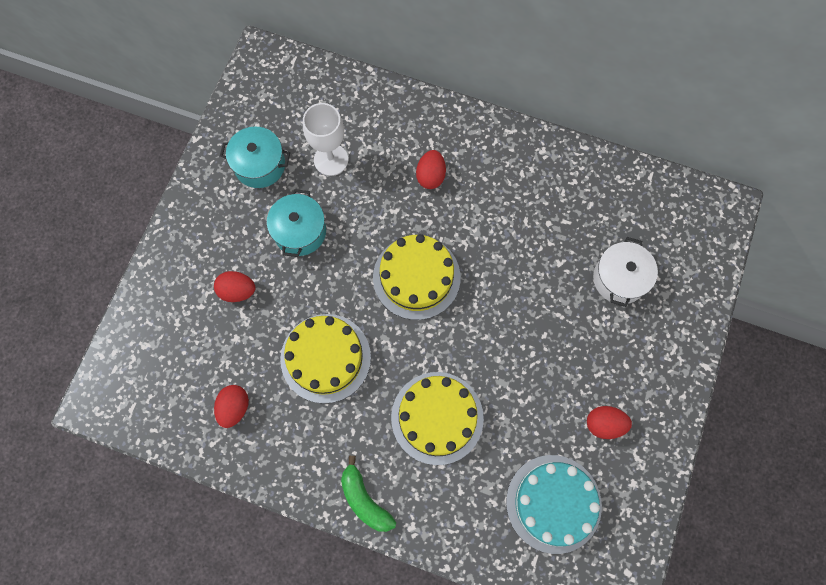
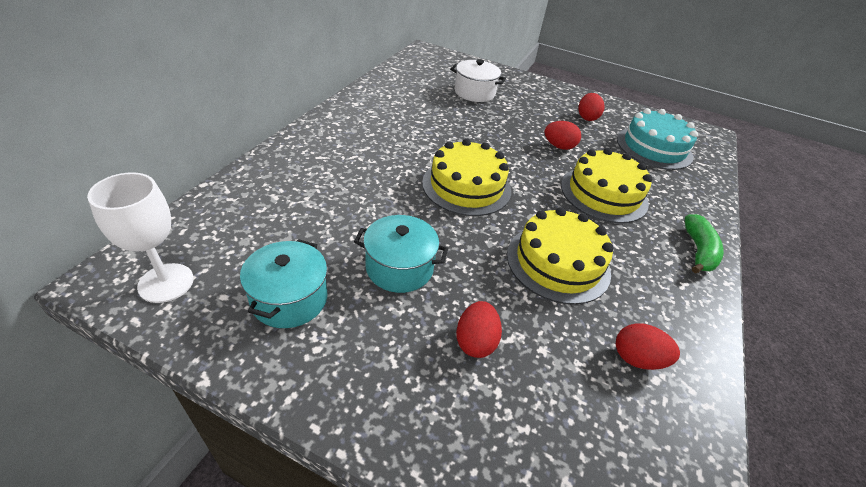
camera: 90 degrees left, 30 degrees down
white goblet [303,103,348,176] -> white goblet moved to [87,173,194,303]
green banana [341,456,396,532] -> green banana turned 45 degrees counterclockwise [685,214,724,273]
red egg [416,150,446,189] -> red egg moved to [544,121,581,150]

